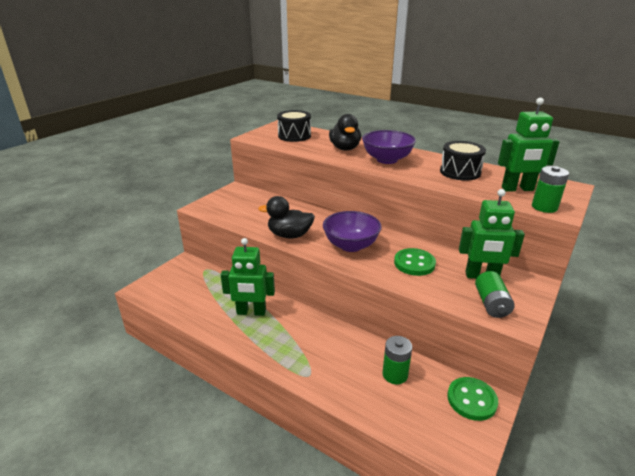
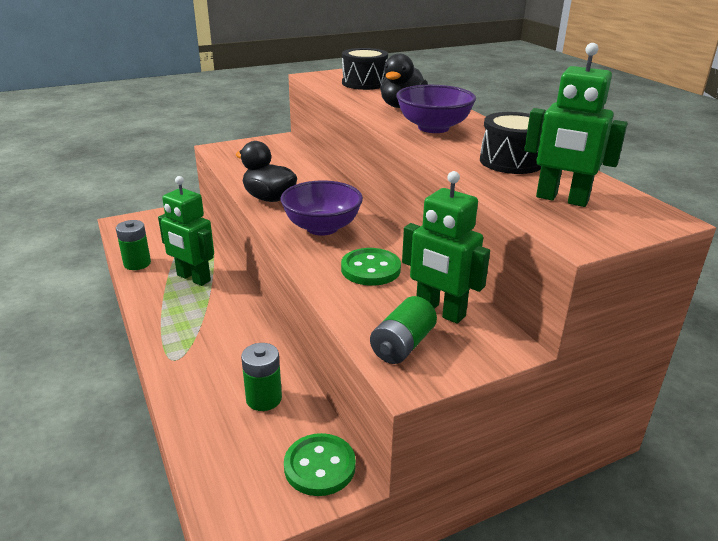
camera: 30 degrees right, 0 degrees up
green battery [532,166,569,213] -> green battery moved to [116,220,151,270]

